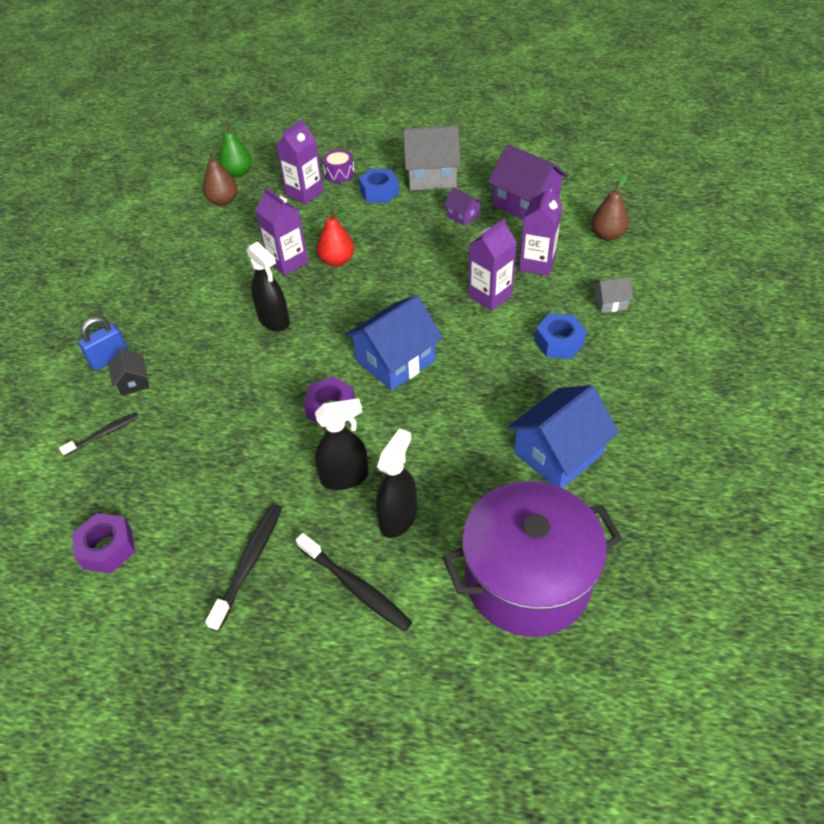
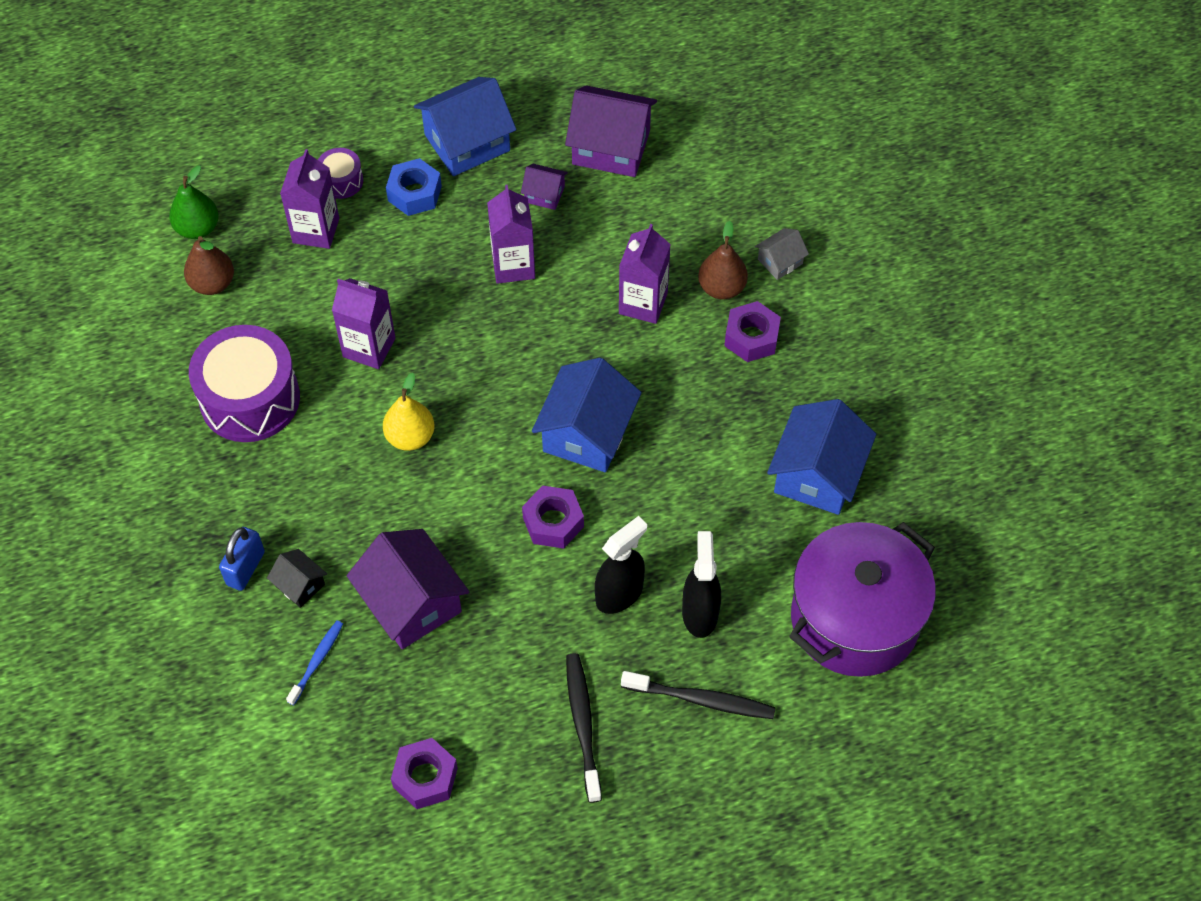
camera: 30 degrees left, 10 degrees up
black toothbrush [59,413,139,456] -> blue toothbrush [286,620,343,705]
black spray bottle [246,241,290,332] -> yellow pear [383,373,435,451]
red pear [317,209,354,267] -> none
grey house [403,125,461,190] -> blue house [414,77,517,176]
purple carton [519,185,563,276] -> purple carton moved to [487,185,535,284]
blue nut [535,314,587,359] -> purple nut [724,301,781,362]
brown pear [591,174,629,241] -> brown pear moved to [698,221,748,300]
none -> purple drum [189,325,300,442]
none -> purple house [347,529,469,649]

